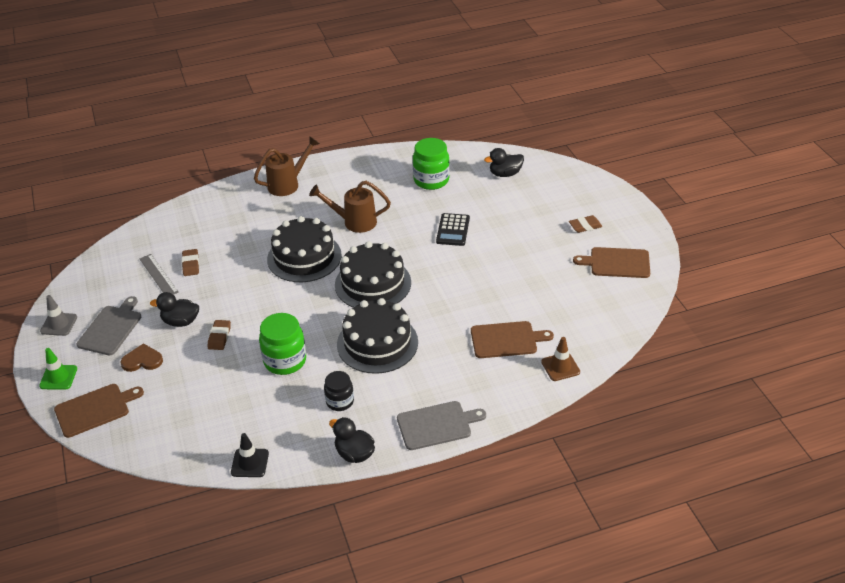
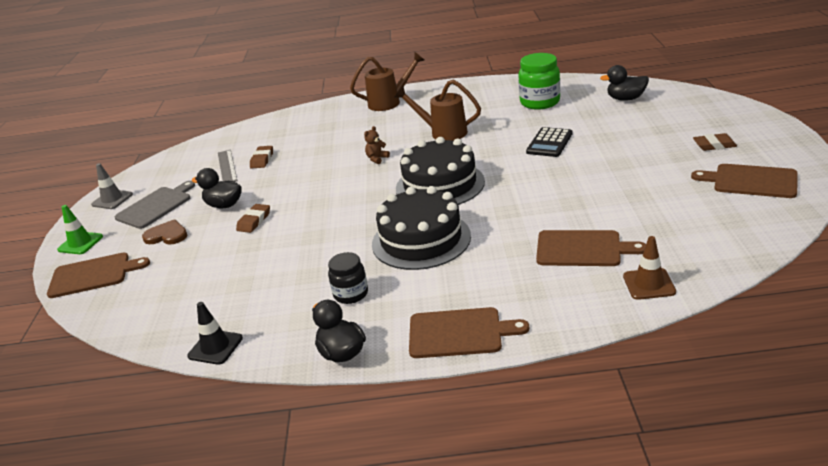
camera: 20 degrees right, 10 degrees down
green jar [259,313,306,375] -> none
black cake [267,216,342,282] -> brown teddy bear [364,126,390,164]
grey cutting board [397,401,486,450] -> brown cutting board [409,307,529,358]

